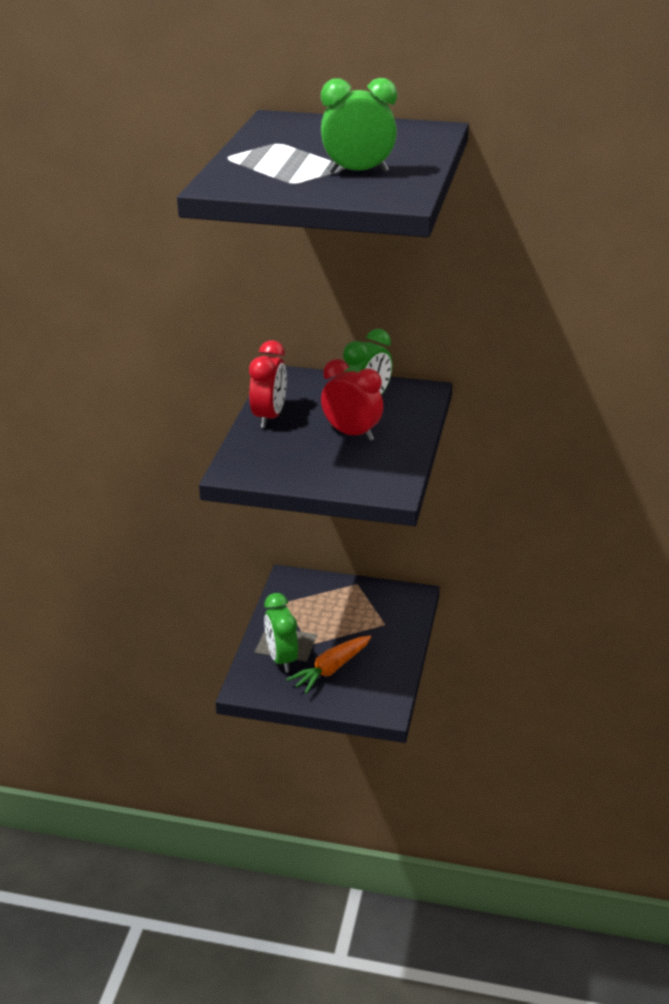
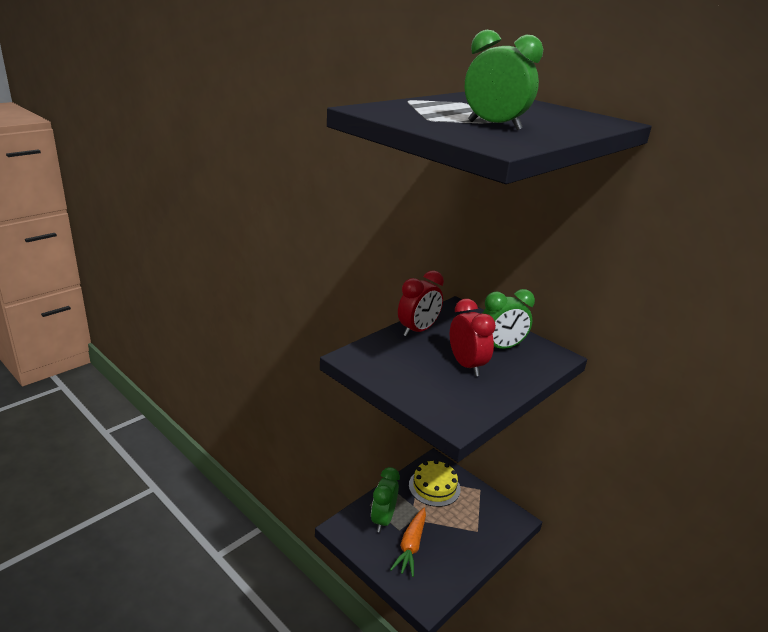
camera: 30 degrees right, 5 degrees down
orange carrot [286,635,371,694] -> orange carrot turned 60 degrees counterclockwise [390,508,426,577]
none -> yellow cake [409,460,461,507]

